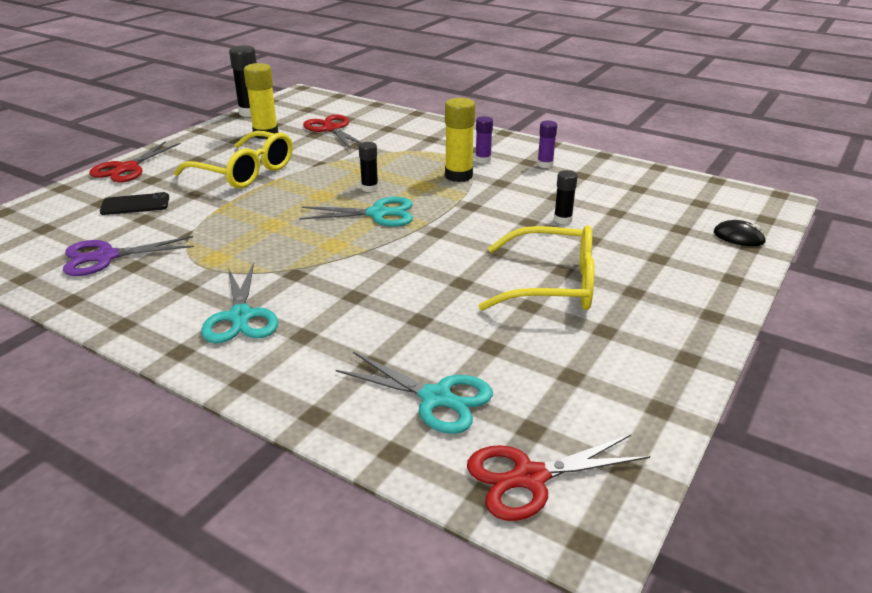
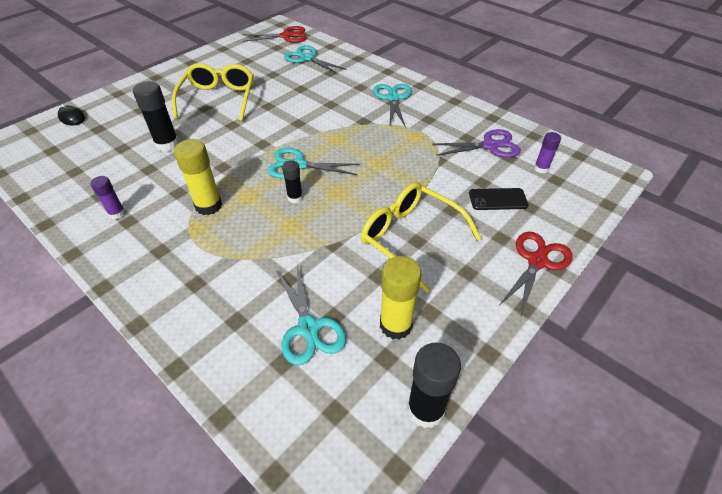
camera: 170 degrees left, 15 degrees up
red scissors [303,114,362,149] -> turquoise scissors [276,264,346,365]
purple glue stick [475,116,493,163] -> purple glue stick moved to [534,132,561,173]
yellow glasses [478,225,595,310] -> yellow glasses turned 75 degrees clockwise [172,63,254,122]
black glue stick [554,170,578,224] -> black glue stick [133,81,179,152], size x1.70

